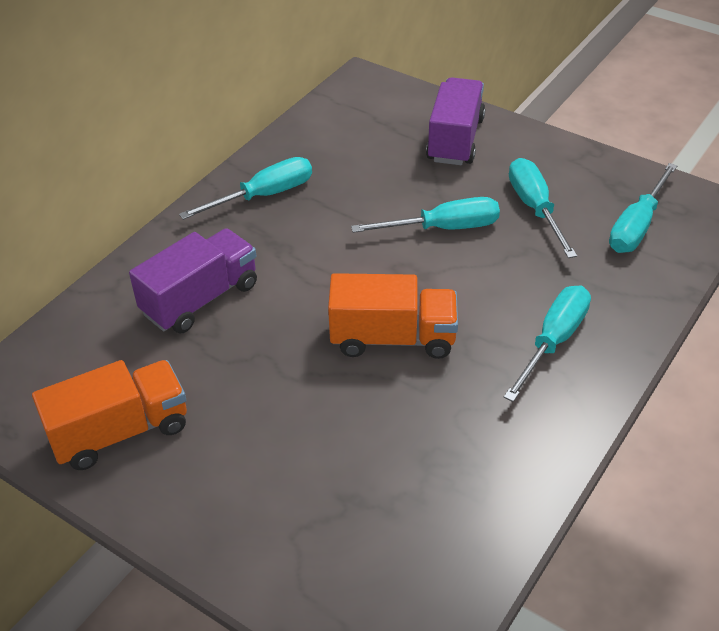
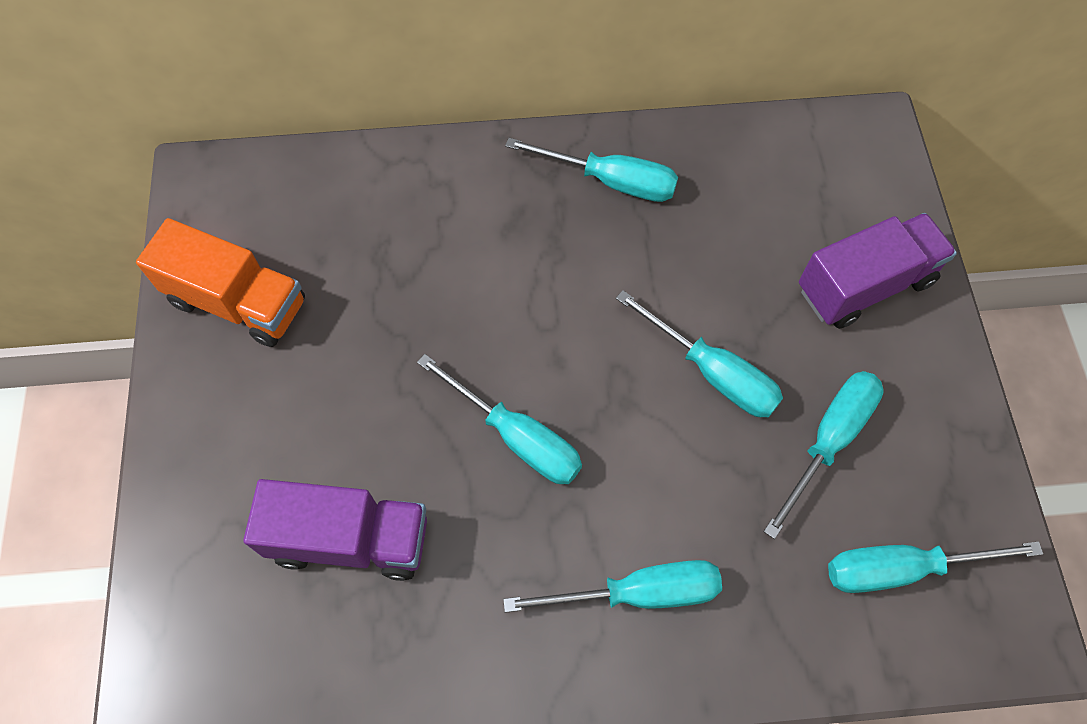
camera: 50 degrees right, 20 degrees up
purple truck [129,228,257,333] -> purple truck moved to [243,479,427,581]
orange truck [328,273,458,359] -> turquoise screwdriver [417,354,582,484]

